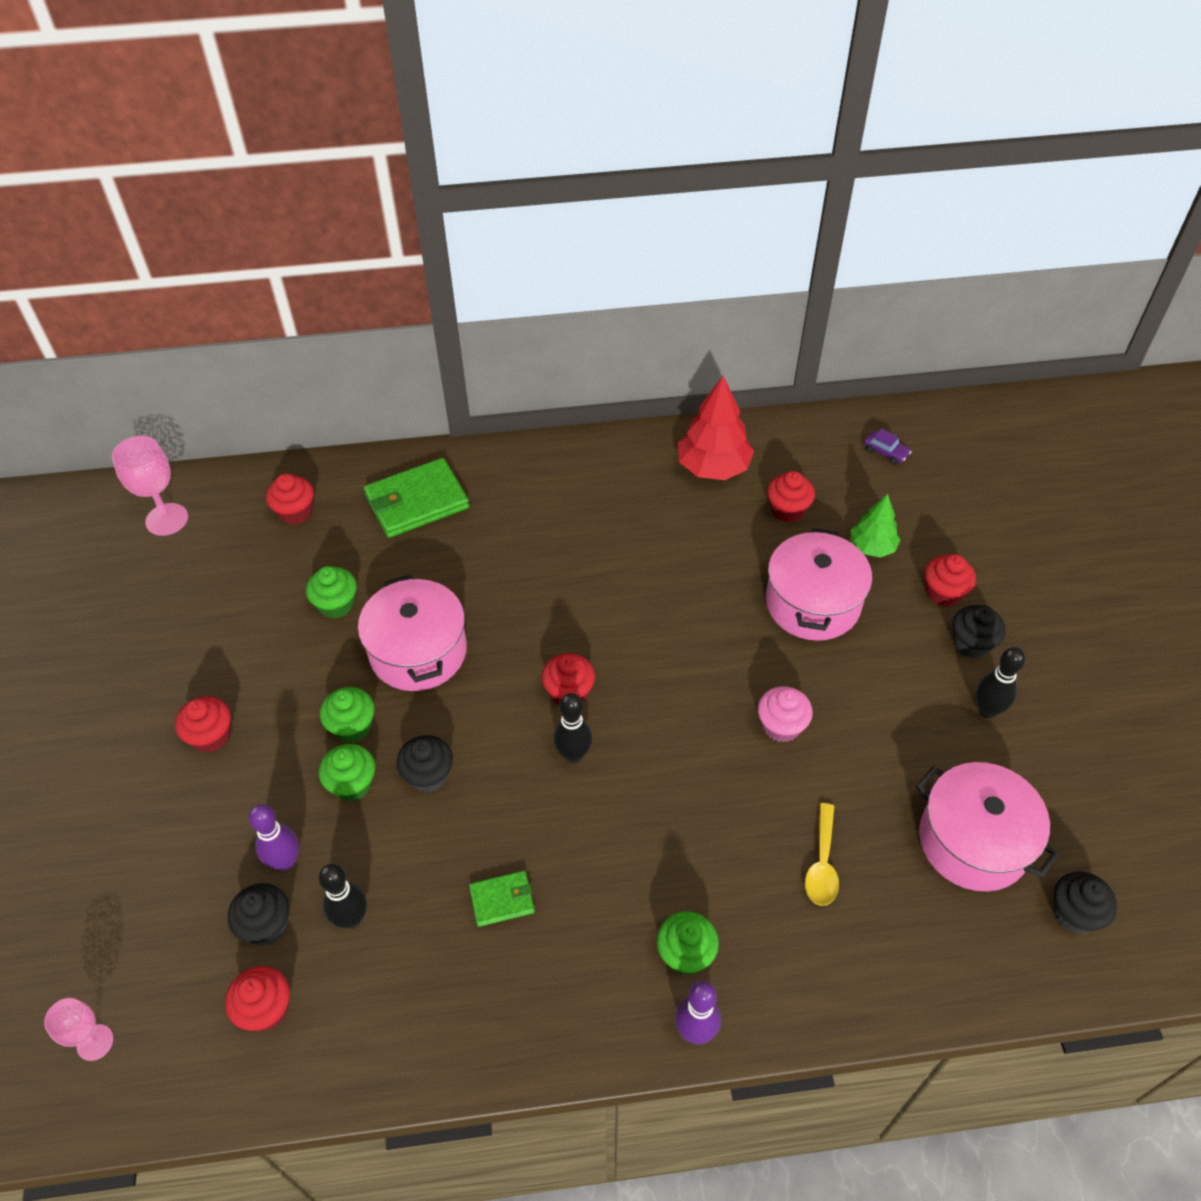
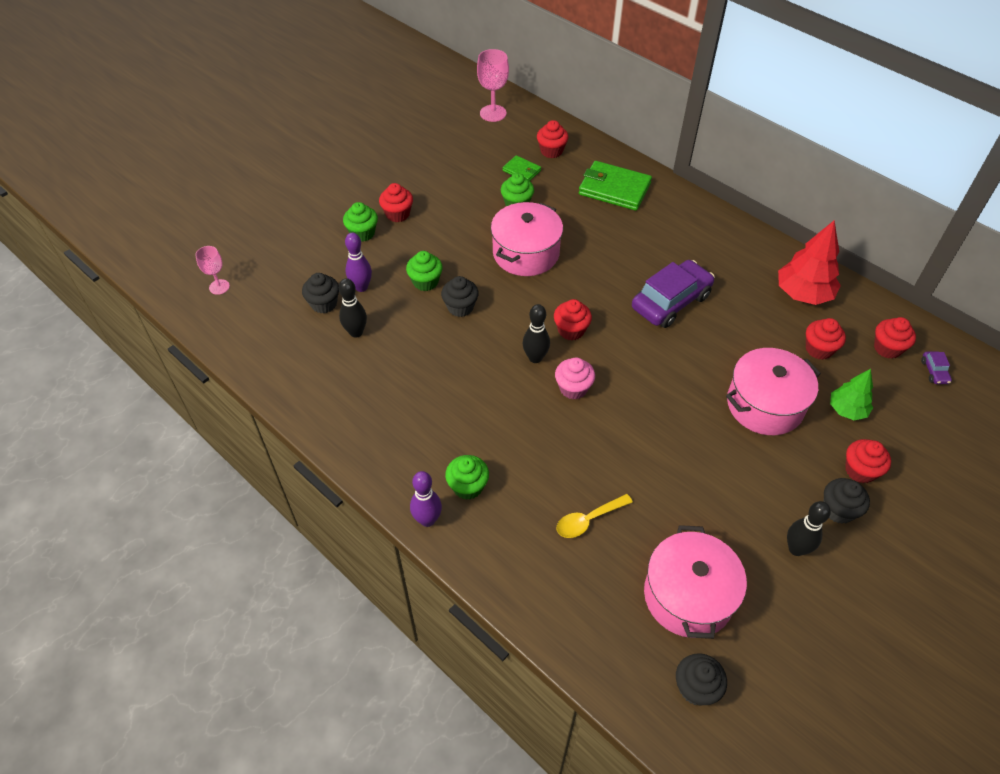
camera: 50 degrees right, 0 degrees up
red cupcake [225,966,290,1031] -> red cupcake moved to [874,317,916,359]
green cupcake [320,687,374,743] -> green cupcake moved to [343,202,378,242]
green wallet [469,871,535,927] -> green wallet moved to [503,155,541,181]
pink cupcake [758,686,813,742] -> pink cupcake moved to [555,357,595,399]
none -> purple car [632,260,715,328]

